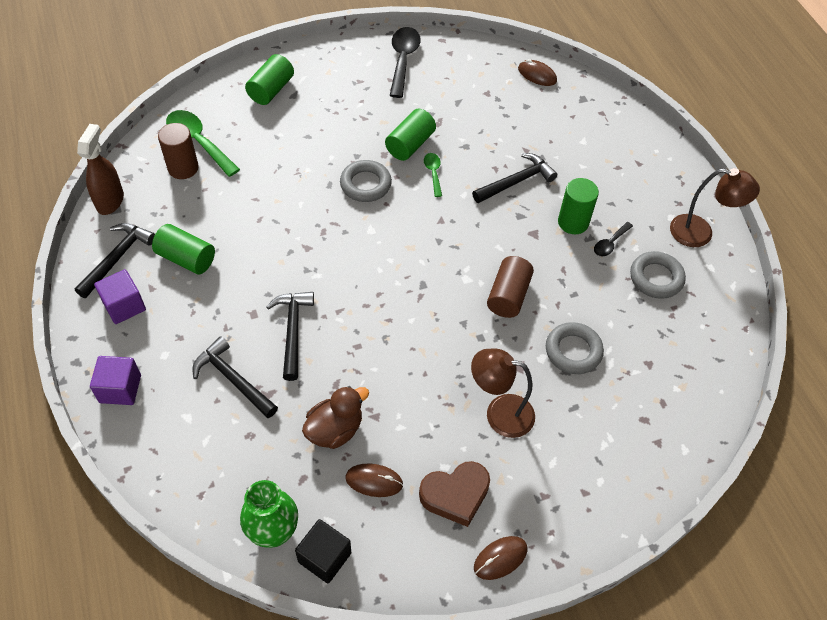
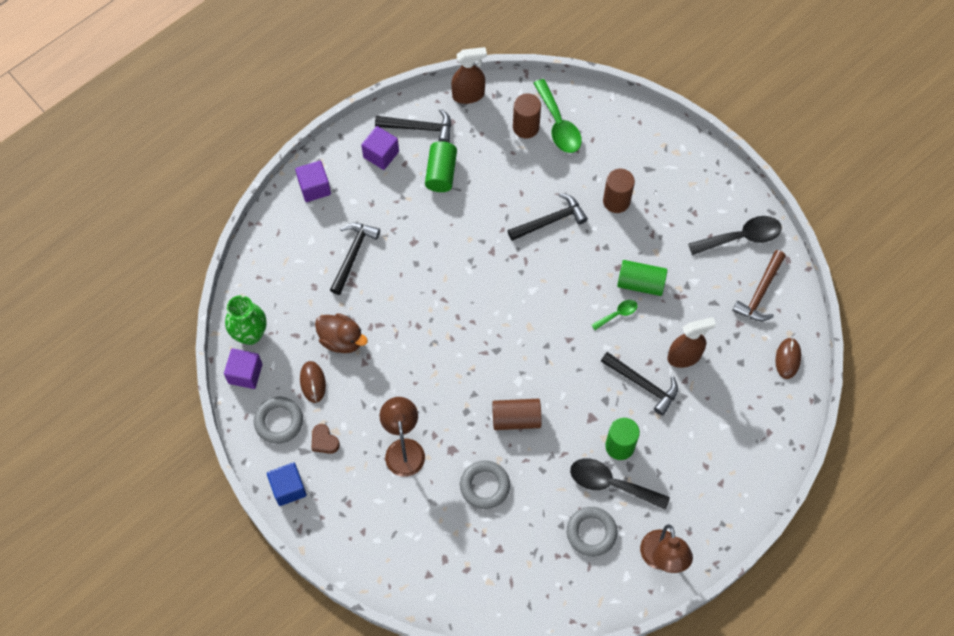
camera: 70 degrees right, 10 degrees up
green spoon [166,110,240,177] -> green spoon turned 135 degrees clockwise [533,79,582,153]
green cylinder [245,54,294,105] -> none
black hammer [266,292,314,381] -> black hammer moved to [508,193,588,241]
black cube [295,519,351,583] -> purple cube [224,349,263,389]
grey ring [340,160,392,202] -> grey ring moved to [254,397,303,444]
brown heart [419,461,490,527] -> brown heart [311,424,340,454], size x0.59
brown mouse [474,536,527,580] -> blue cube [267,462,307,506]
black spoon [594,222,633,256] -> black spoon [570,458,670,510], size x1.90
none -> brown cylinder [603,169,635,213]
none -> brown spray bottle [667,317,716,368]
none -> brown hammer [732,250,786,321]

